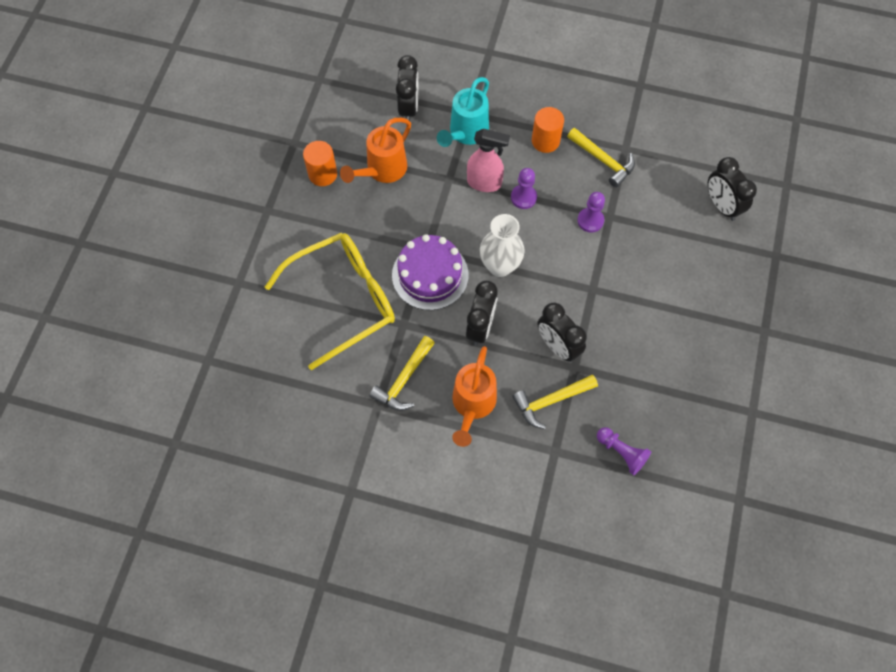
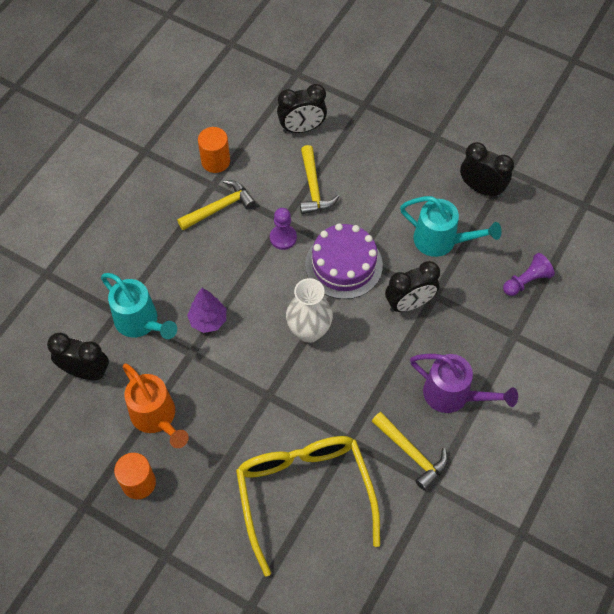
camera: 75 degrees left, 5 degrees down
purple cake [392,234,469,310] -> purple cake moved to [305,223,383,299]
orange watering can [452,346,497,447] -> purple watering can [410,354,518,413]
black clock [466,281,498,346] -> black clock moved to [460,142,514,198]
pink spray bottle [467,129,510,192] -> purple tree [187,288,226,333]
purple pawn [511,168,537,209] -> none
yellow hammer [512,375,598,429] -> yellow hammer moved to [300,145,339,214]
orange cylinder [532,107,564,153] -> orange cylinder moved to [198,127,230,173]
none -> turquoise watering can [400,196,502,257]

